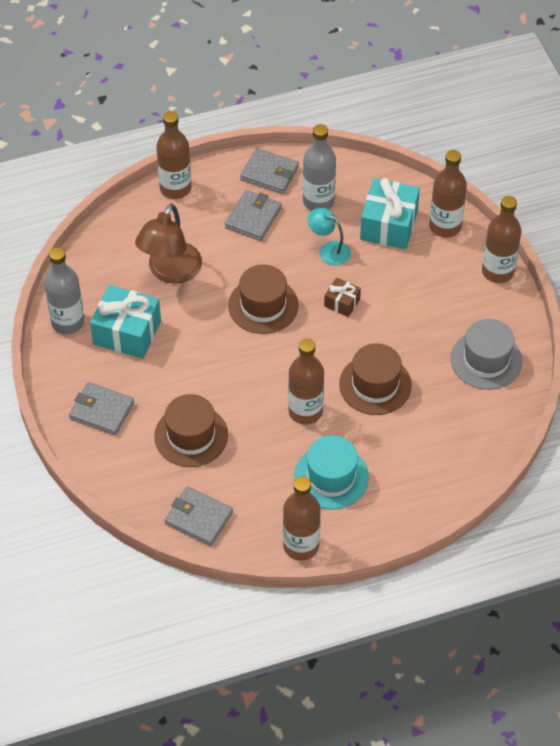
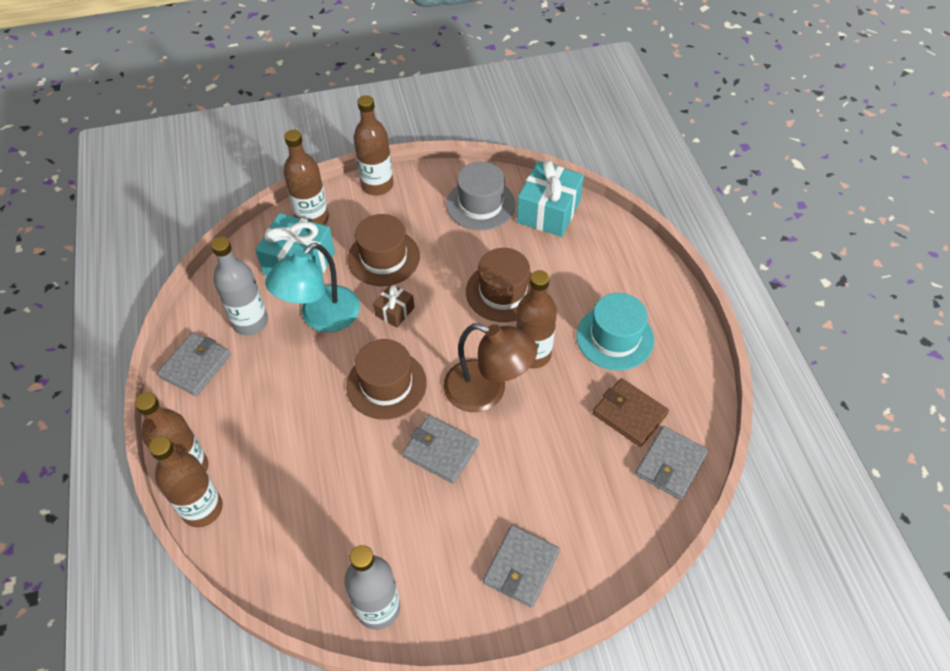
camera: 85 degrees left, 0 degrees up
turquoise gift [90,285,161,359] -> turquoise gift moved to [517,160,584,237]
brown lamp [135,203,202,284] -> brown lamp moved to [443,323,538,412]
brown hat [154,394,228,467] -> brown hat moved to [347,214,420,286]
grey wallet [225,190,282,241] -> grey wallet moved to [402,415,479,484]
brown bottle [283,476,321,560] -> brown bottle moved to [149,436,223,527]
turquoise lamp [308,208,351,266] -> turquoise lamp [265,243,360,332], size x1.70
none -> brown wallet [593,378,669,447]

